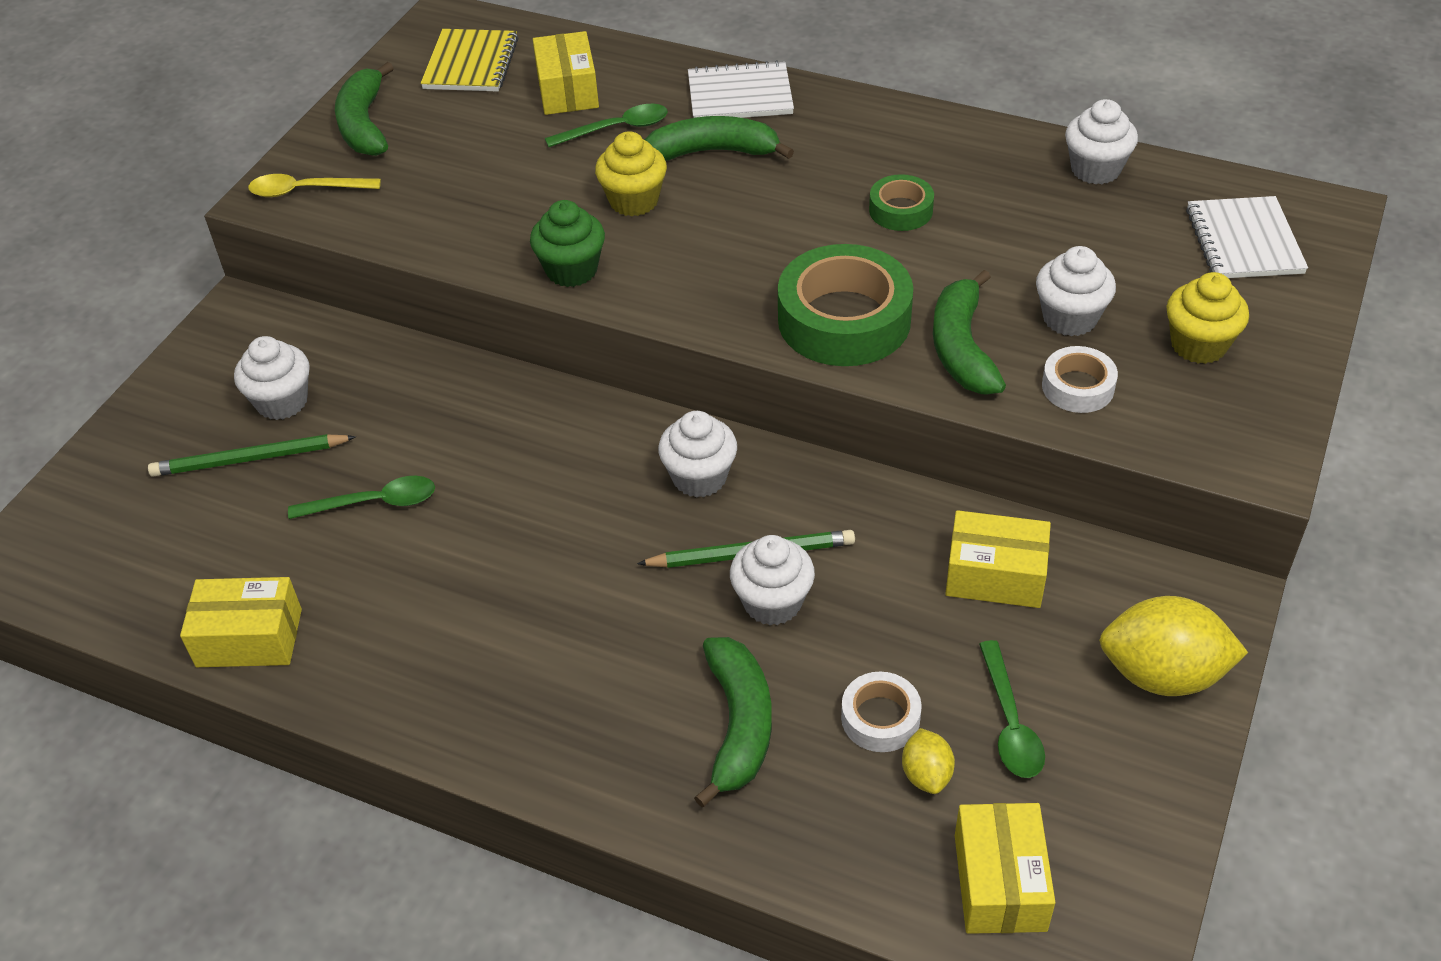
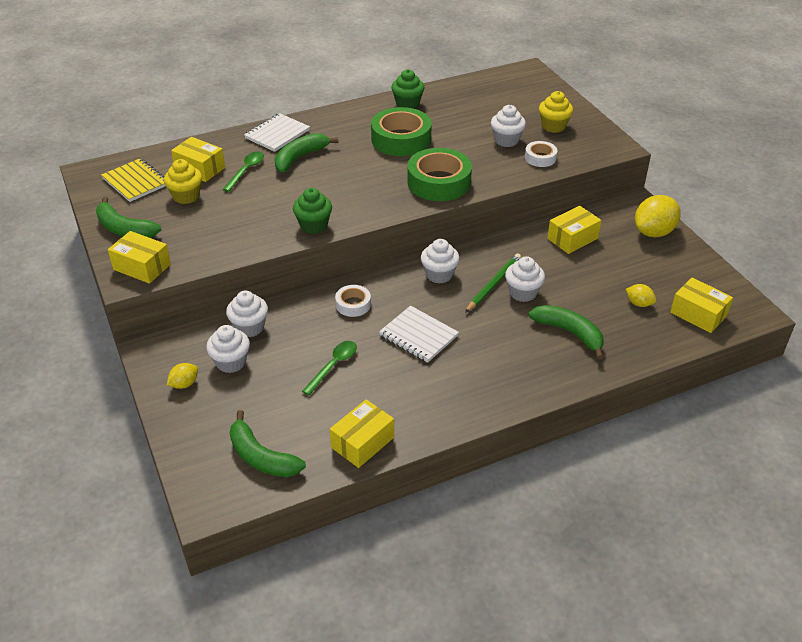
camera: 50 degrees left, 5 degrees down
green pencil [148,434,356,477] -> none
yellow spoon [248,174,381,197] -> yellow box [108,231,171,284]
yellow cupcake [595,131,667,216] -> yellow cupcake moved to [164,159,202,204]
white tape [841,672,922,752] -> white tape moved to [335,285,371,317]
green tape [869,174,934,231] -> green tape [371,107,432,156], size x1.95
green banana [933,270,1006,394] -> green banana moved to [230,410,306,477]
green spoon [979,640,1045,778] -> none
white cupcake [1065,99,1138,184] -> white cupcake moved to [226,290,268,337]
white notebook [1186,196,1308,278] -> white notebook moved to [379,306,459,363]
none -> yellow lemon [167,363,198,389]
none -> green cupcake [391,69,425,109]

